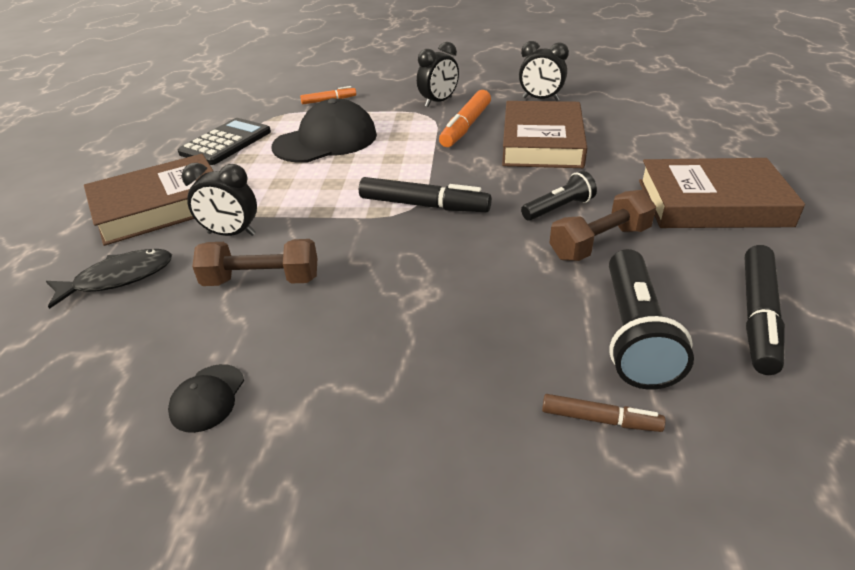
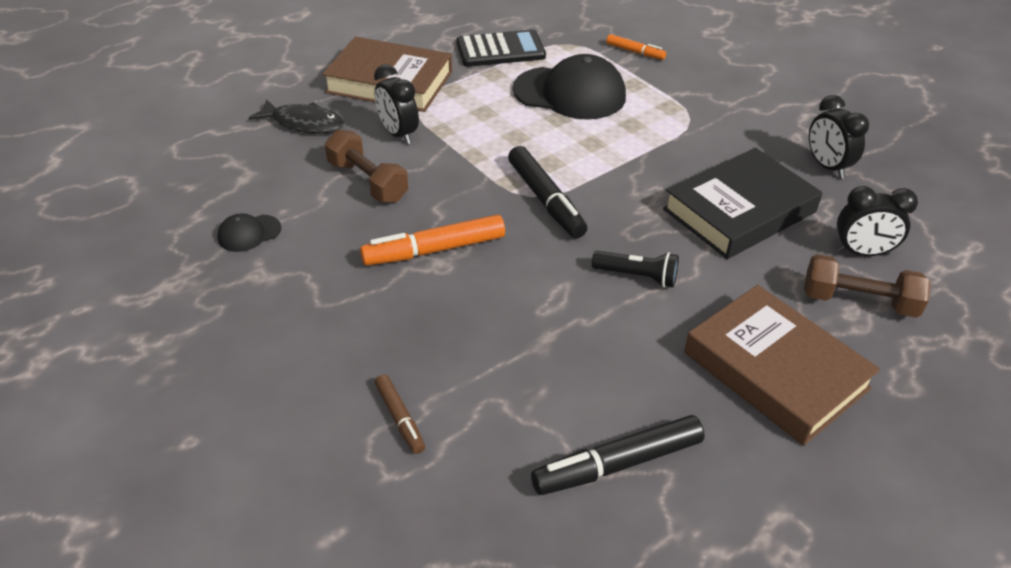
camera: 45 degrees right, 5 degrees up
black clock [417,42,459,107] -> black clock moved to [836,186,918,256]
orange marker [439,90,491,147] -> orange marker moved to [360,215,505,266]
brown book [502,101,587,168] -> black book [663,148,822,259]
brown dumbbell [549,190,656,261] -> brown dumbbell moved to [804,254,931,318]
black flashlight [609,249,694,390] -> none

